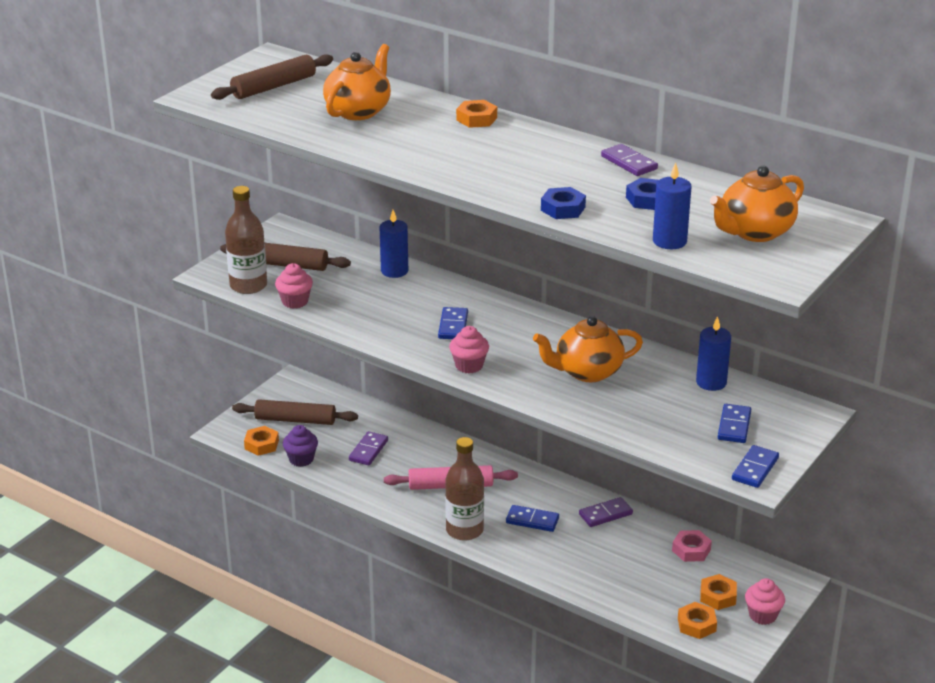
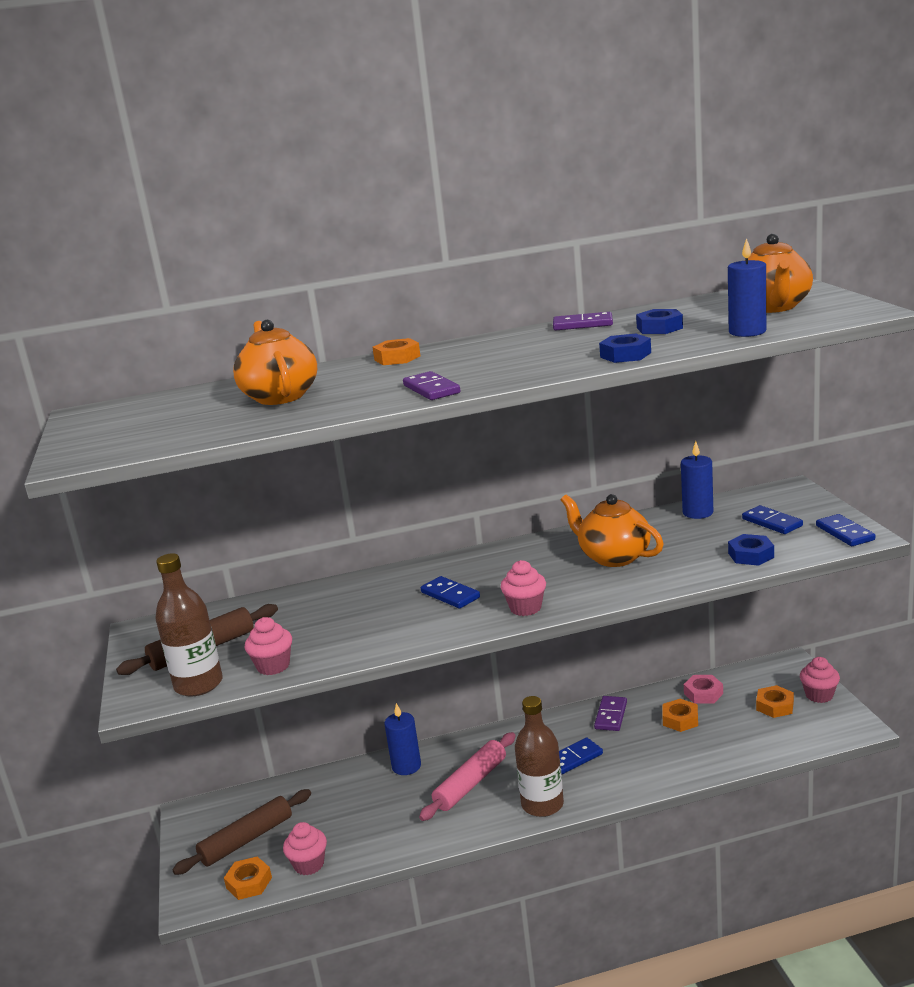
camera: 45 degrees left, 10 degrees down
brown rolling pin [211,54,333,100] -> none
purple cupcake [283,425,318,467] -> pink cupcake [283,822,327,875]
purple domino [349,431,388,465] -> purple domino moved to [403,371,460,400]
blue candle [380,210,408,278] -> blue candle moved to [384,703,421,775]
orange teapot [533,316,643,382] -> orange teapot turned 105 degrees clockwise [561,494,664,567]
orange nut [678,602,717,639] -> orange nut moved to [662,699,698,732]
none -> blue nut [728,534,774,566]

